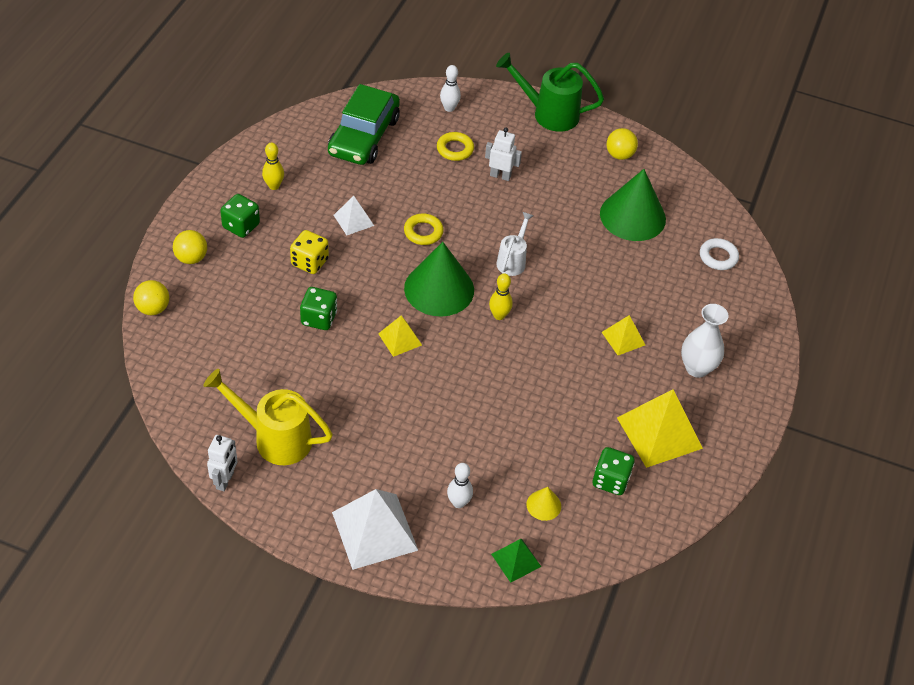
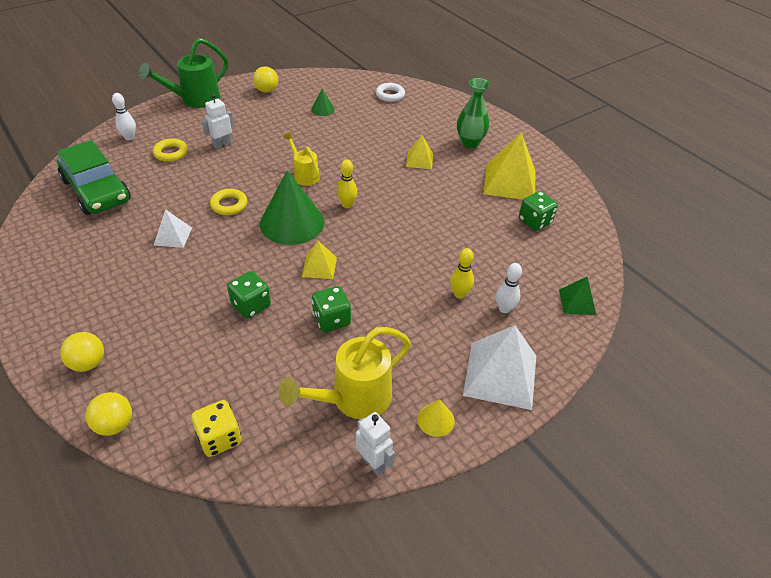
camera: 55 degrees left, 5 degrees down
green dice [220,194,260,238] -> green dice moved to [312,286,351,332]
yellow bowling pin [262,143,284,190] -> yellow bowling pin moved to [450,248,474,299]
yellow dice [290,230,329,274] -> yellow dice moved to [191,400,241,457]
white watering can [496,212,533,276] -> yellow watering can [283,133,320,186]
yellow cone [526,487,561,521] -> yellow cone moved to [417,399,455,437]
green cone [600,169,666,241] -> green cone [311,89,335,116], size x0.45
white vase [681,304,729,378] -> green vase [457,78,490,148]

